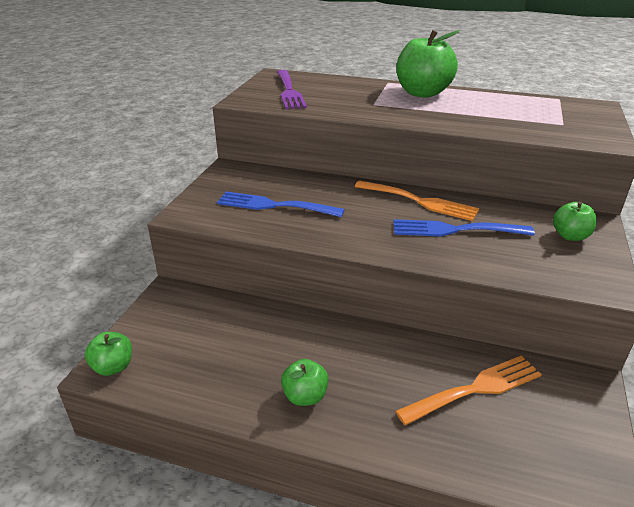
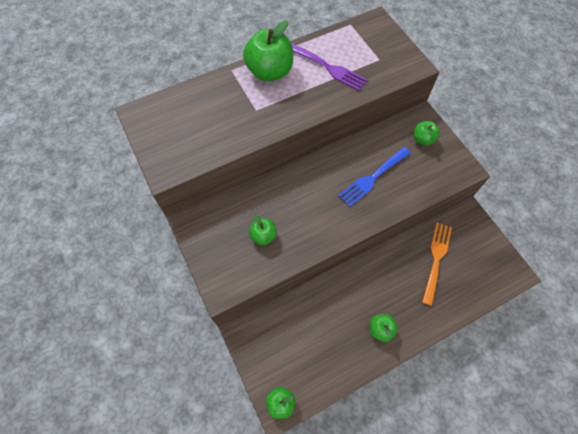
camera: 45 degrees left, 30 degrees up
blue fork [217,191,345,217] -> green apple [249,215,277,246]
purple fork [277,70,307,109] -> purple fork moved to [291,43,368,91]
orange fork [355,180,479,221] -> none

